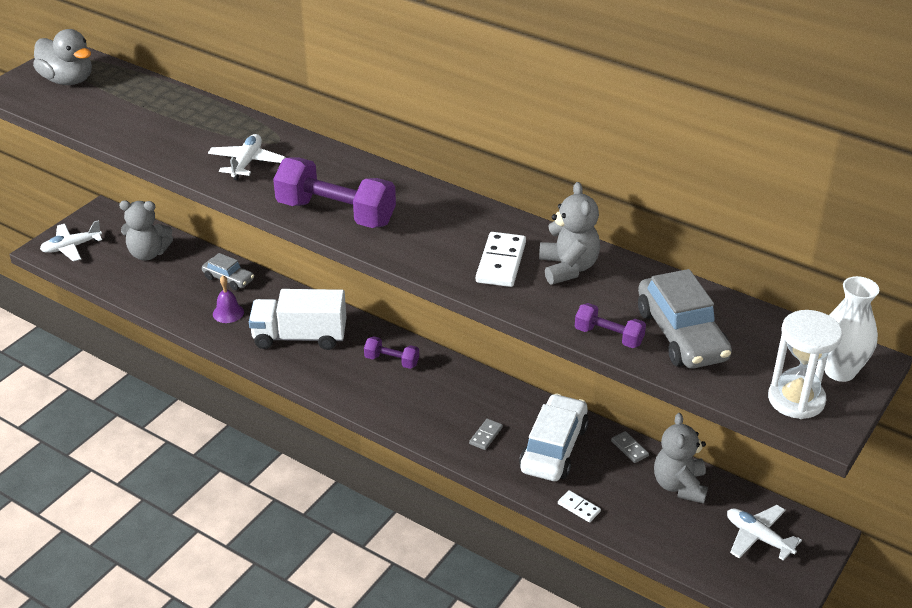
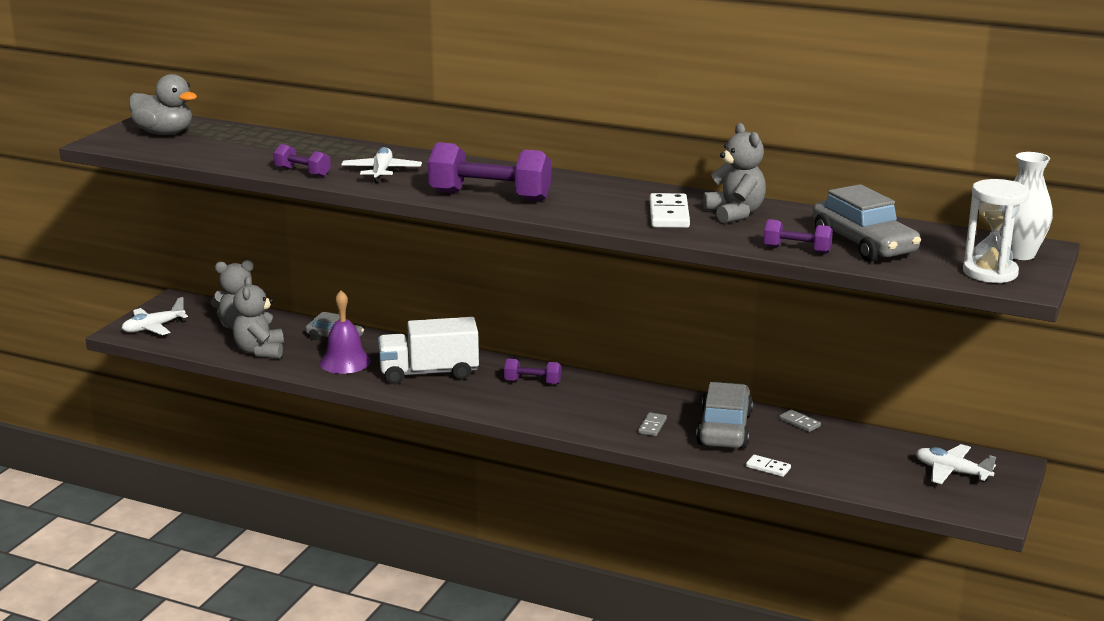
camera: 10 degrees left, 15 degrees down
purple bell [213,276,244,323] -> purple bell [320,290,371,374], size x1.54
white car [519,393,589,481] -> grey car [696,382,753,449]
grey teddy bear [654,413,708,504] -> grey teddy bear moved to [233,276,284,358]
none -> purple dumbbell [273,144,331,177]

